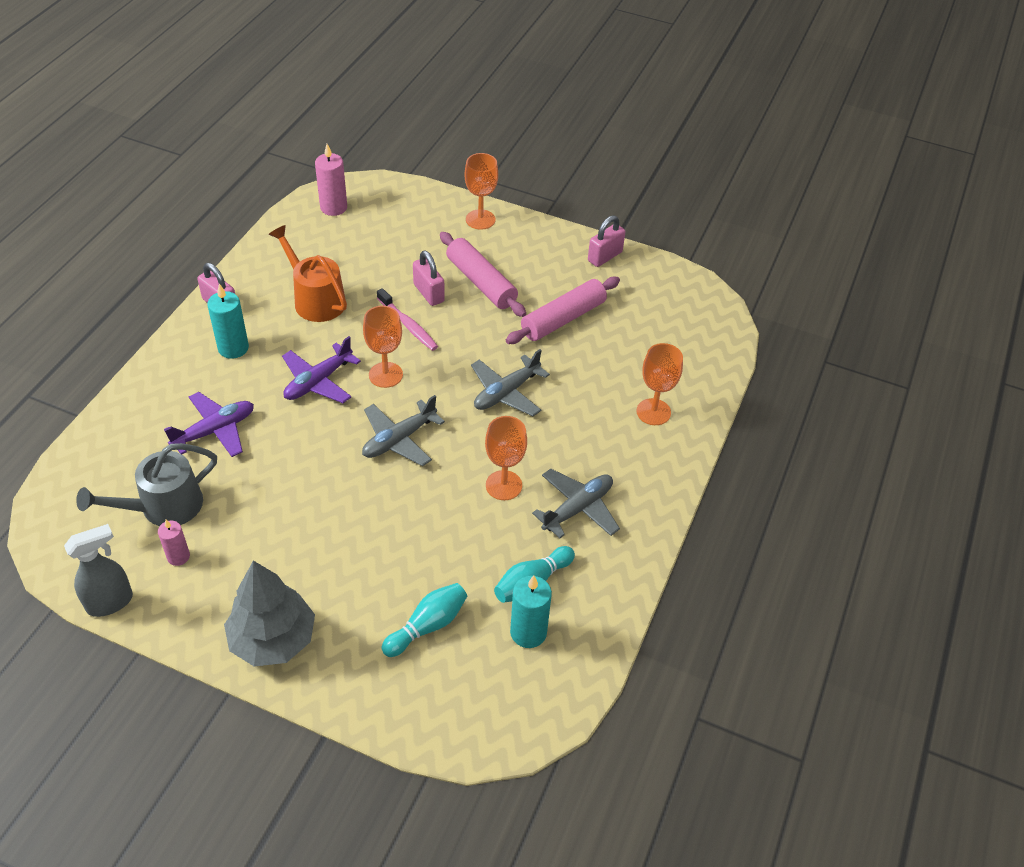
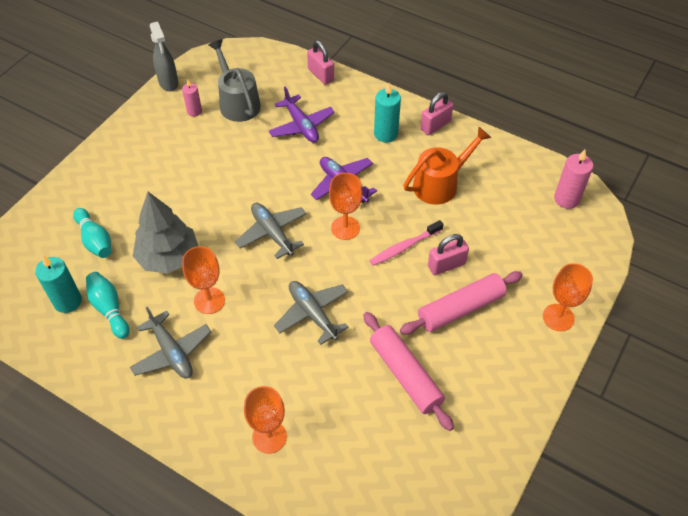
camera: 100 degrees right, 5 degrees up
grey tree [224,561,315,667] -> grey tree moved to [133,192,198,274]
pink padlock [588,215,625,267] -> pink padlock moved to [307,40,334,85]

